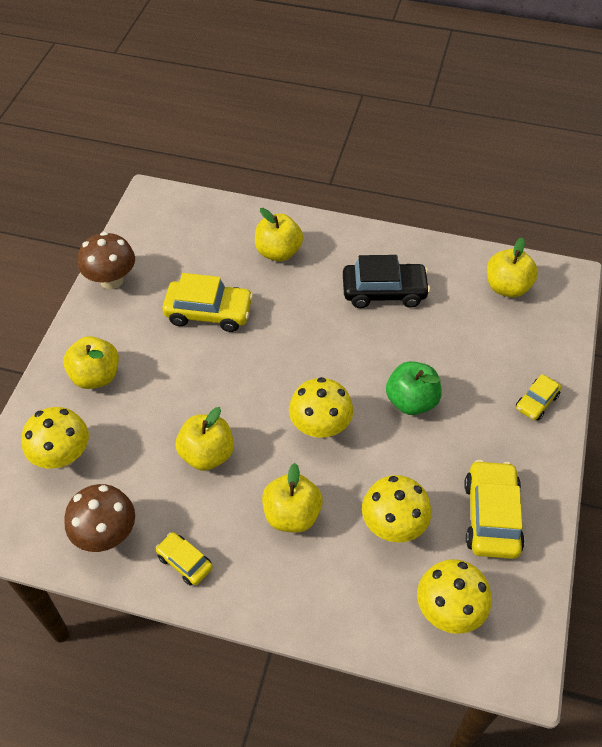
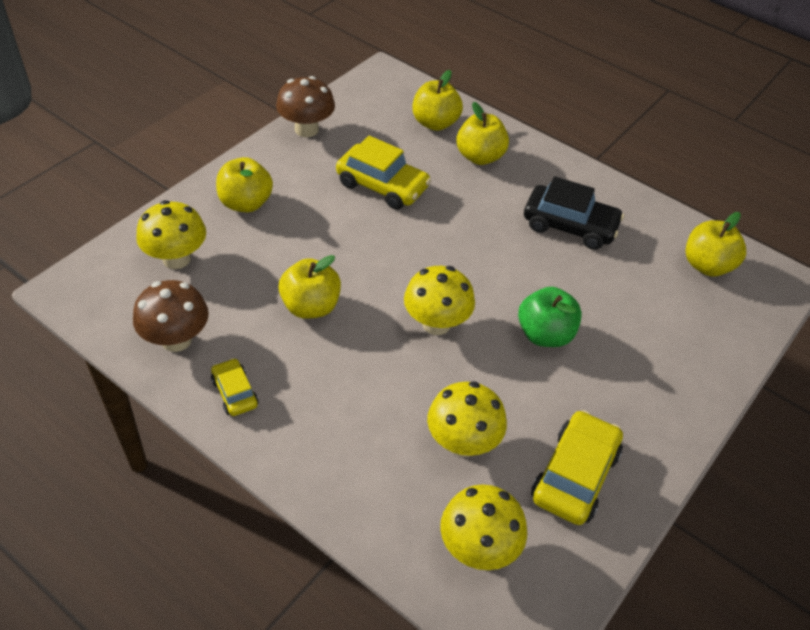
camera: 20 degrees right, 5 degrees down
yellow apple [262,463,323,533] -> yellow apple moved to [412,70,463,131]
yellow car [516,374,561,420] -> none

